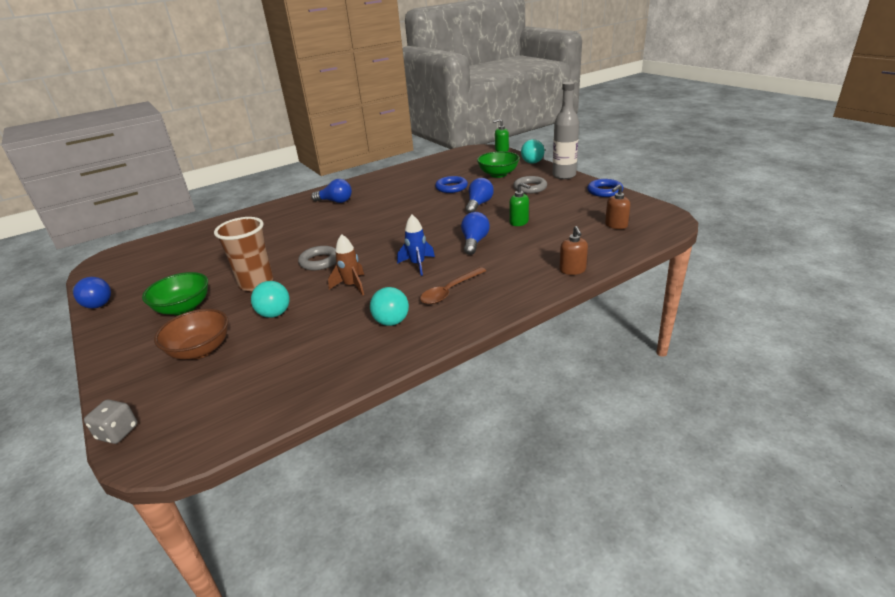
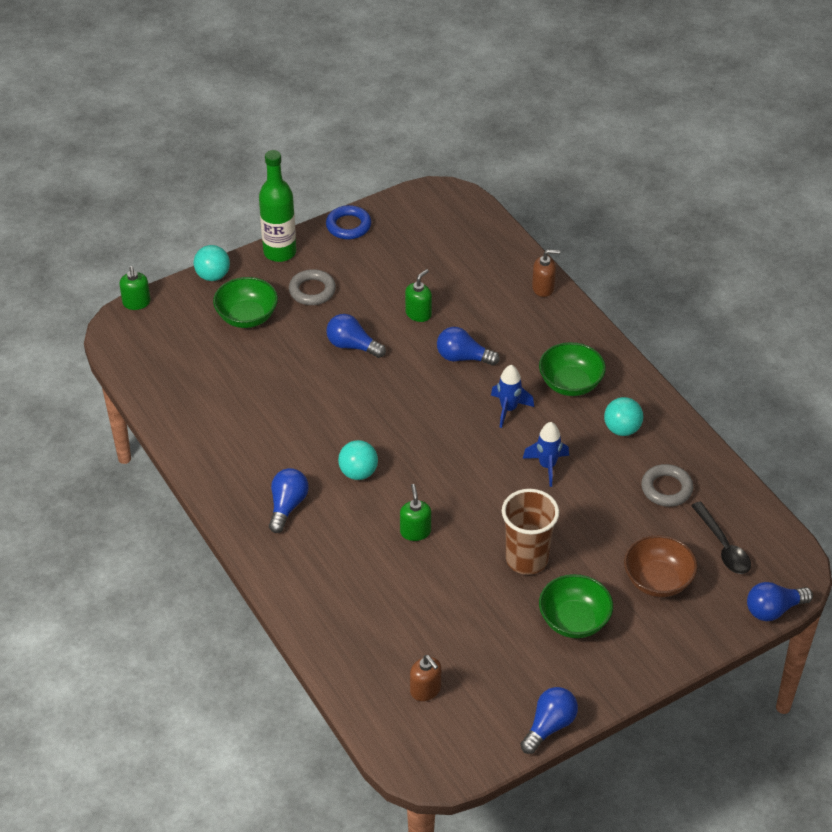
camera: 90 degrees left, 15 degrees up
grey dice [84,400,137,444] -> blue light bulb [747,582,813,621]
turquoise ball [251,281,290,318] -> turquoise ball moved to [338,440,378,480]
grey ring [298,246,336,271] -> grey ring moved to [641,464,694,507]
brown rocket [328,234,364,296] -> blue rocket [523,422,569,487]
brown spoon [420,267,486,304] -> green bowl [539,342,606,396]
blue ring [435,176,468,193] -> none
grey bottle [553,82,579,179] -> green bottle [259,150,296,262]
brown soap dispenser [605,184,630,229] -> brown soap dispenser moved to [410,655,441,701]
none -> green soap dispenser [400,484,431,541]
none -> black spoon [691,502,751,574]

